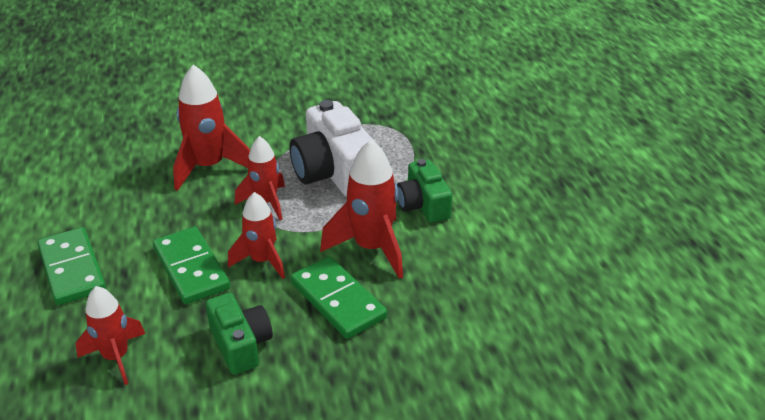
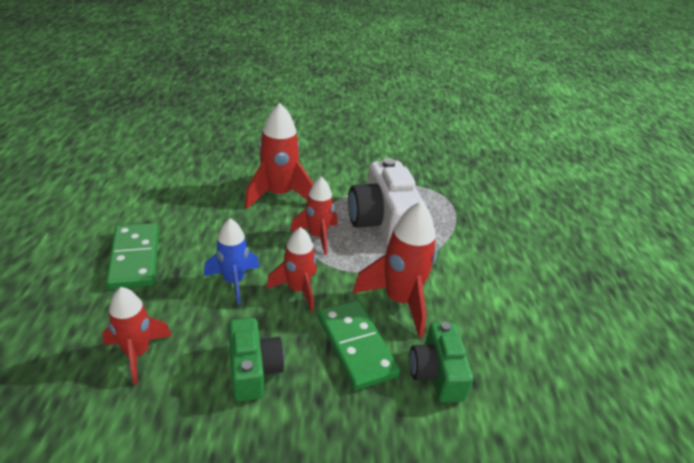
camera: 10 degrees right, 0 degrees up
green domino [153,227,230,304] -> blue rocket [204,218,259,305]
green camera [397,159,452,223] -> green camera moved to [409,322,473,403]

